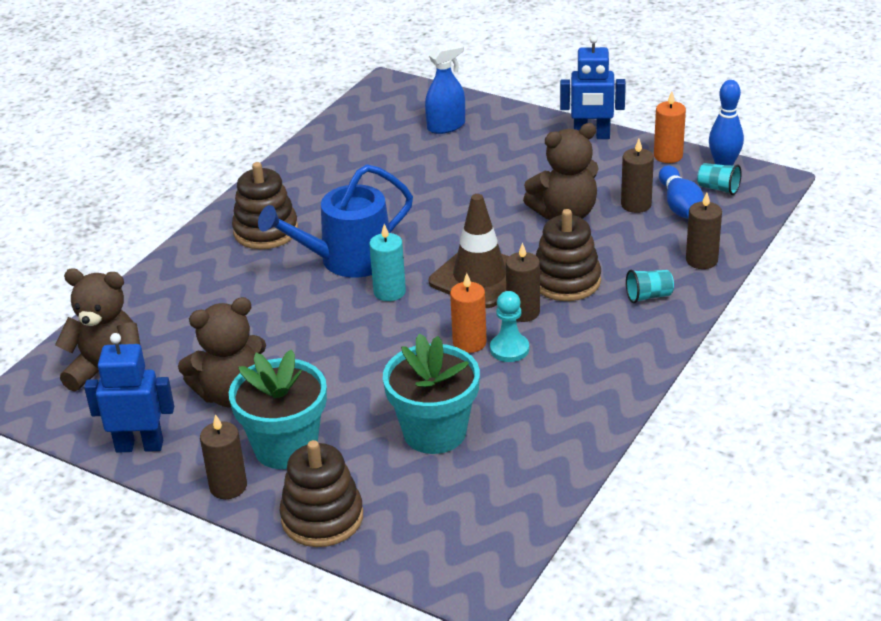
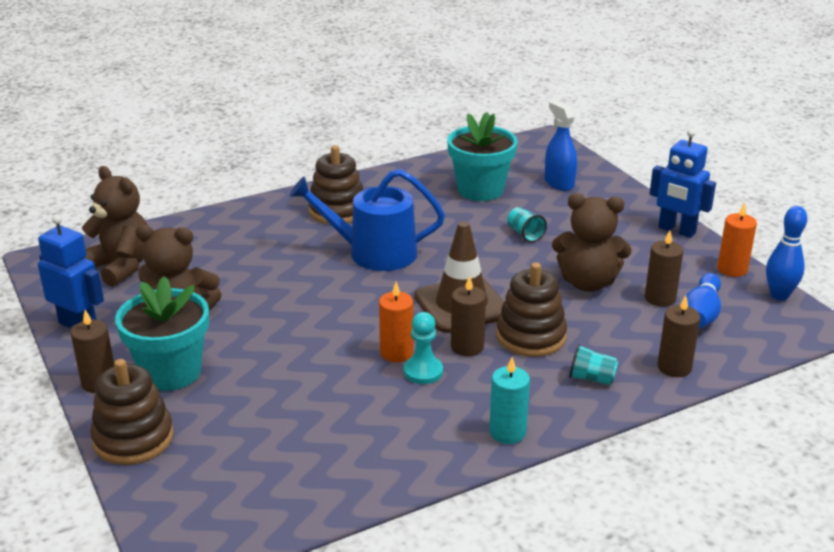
camera: 30 degrees right, 5 degrees down
turquoise candle [369,224,406,301] -> turquoise candle moved to [489,357,530,444]
turquoise flower pot [383,333,480,454] -> turquoise flower pot moved to [447,112,518,201]
blue spray bottle [425,42,465,134] -> blue spray bottle turned 120 degrees counterclockwise [545,101,577,191]
turquoise cup [697,163,742,195] -> turquoise cup moved to [507,207,547,243]

